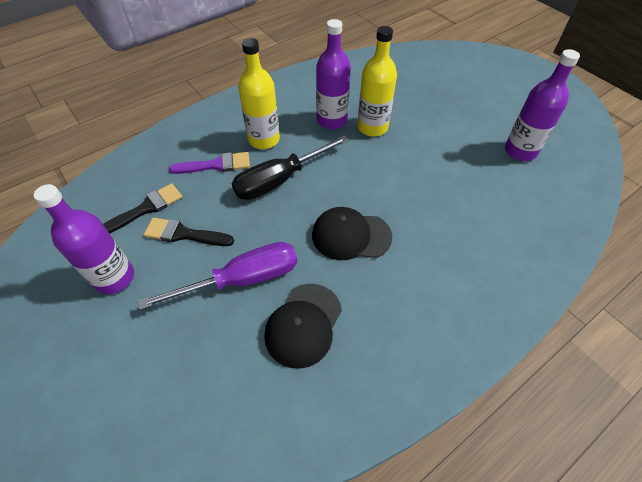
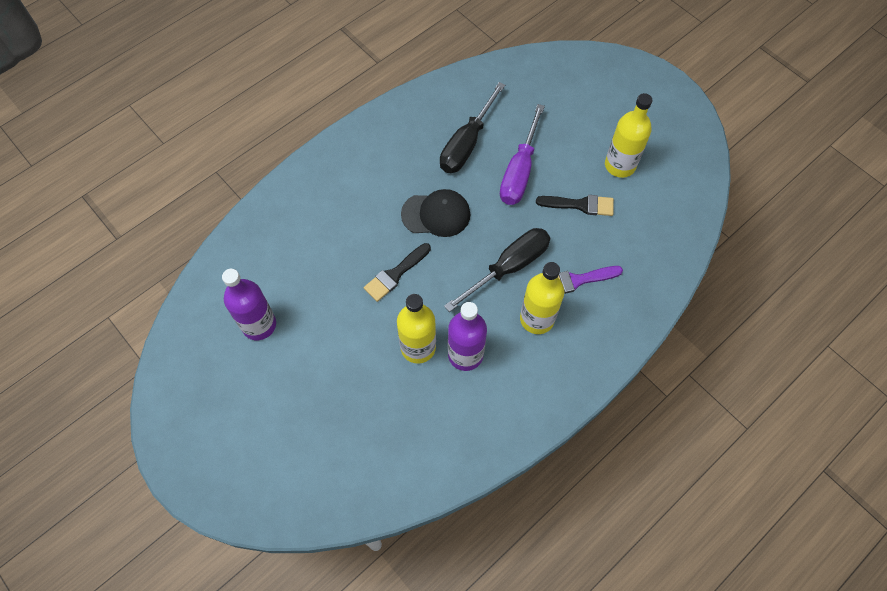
camera: 175 degrees right, 10 degrees up
purple bottle [34,184,134,294] -> yellow bottle [605,93,652,178]
black brush [103,183,182,234] -> black brush moved to [364,243,431,302]
purple screwdriver [138,242,297,310] -> purple screwdriver turned 45 degrees counterclockwise [500,104,545,205]
black cap [264,284,342,369] -> black screwdriver [440,82,505,173]

